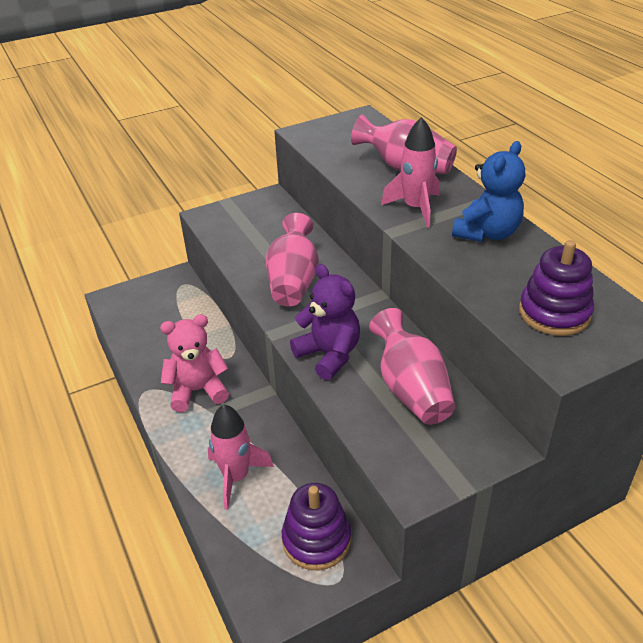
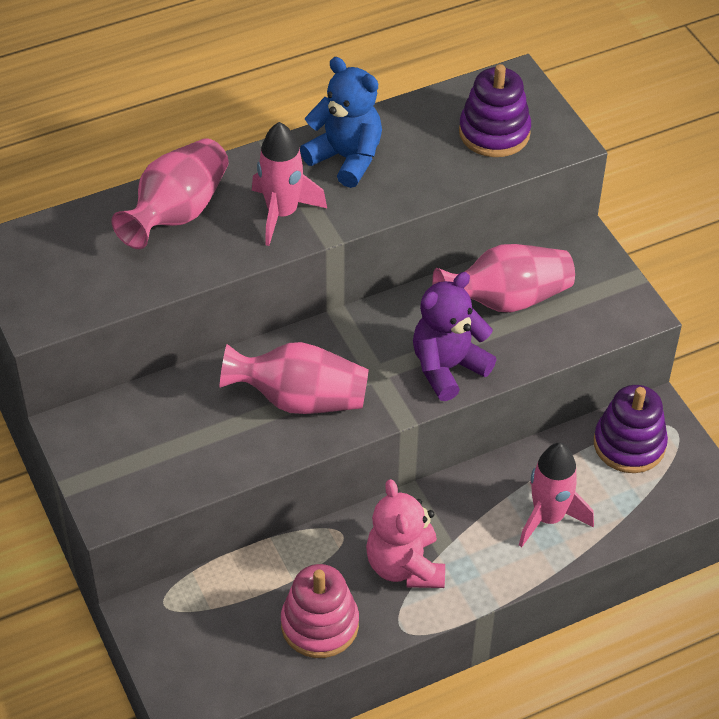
camera: 90 degrees left, 10 degrees up
none -> pink stacking toy [281,564,359,658]

